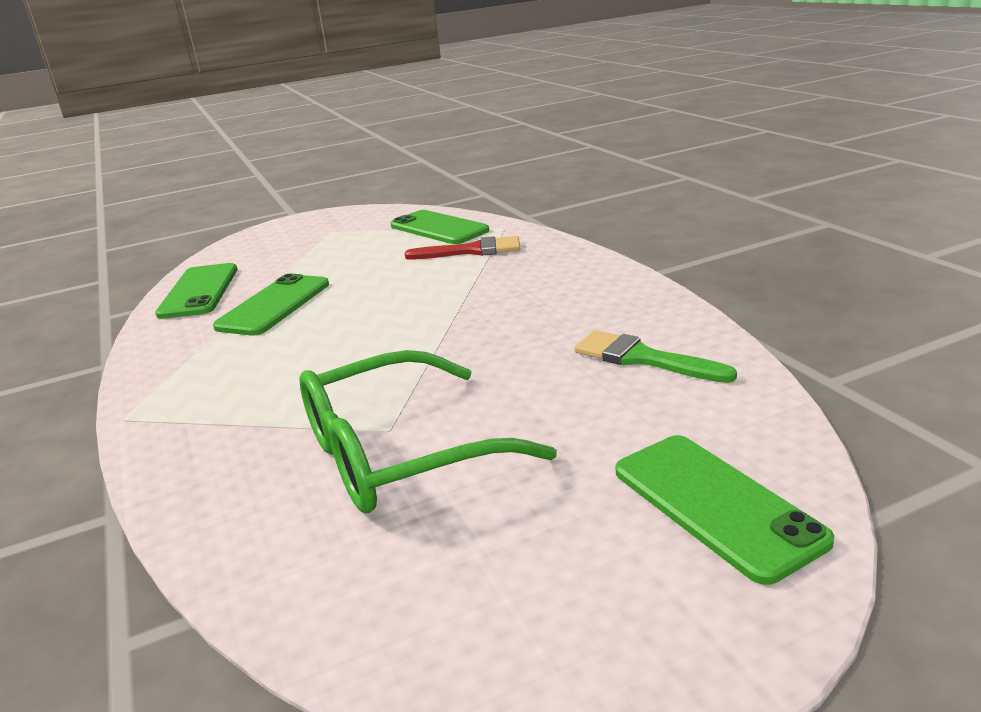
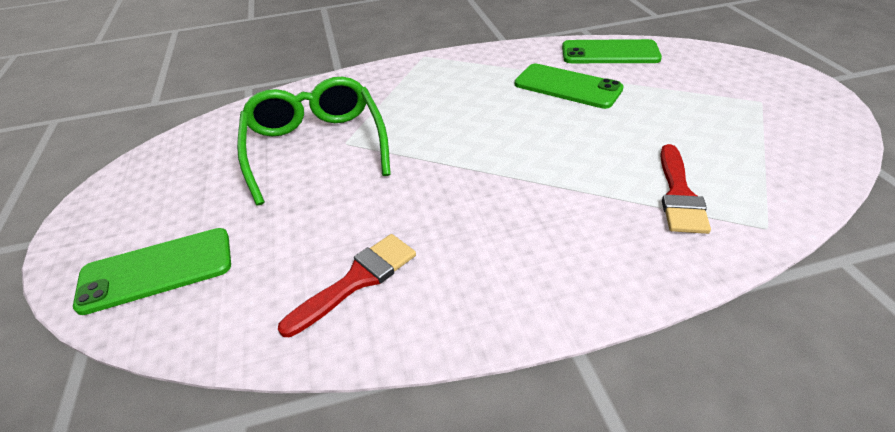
camera: 100 degrees right, 15 degrees up
green phone [391,210,489,244] -> none
green brush [575,330,737,383] -> red brush [278,234,416,337]

